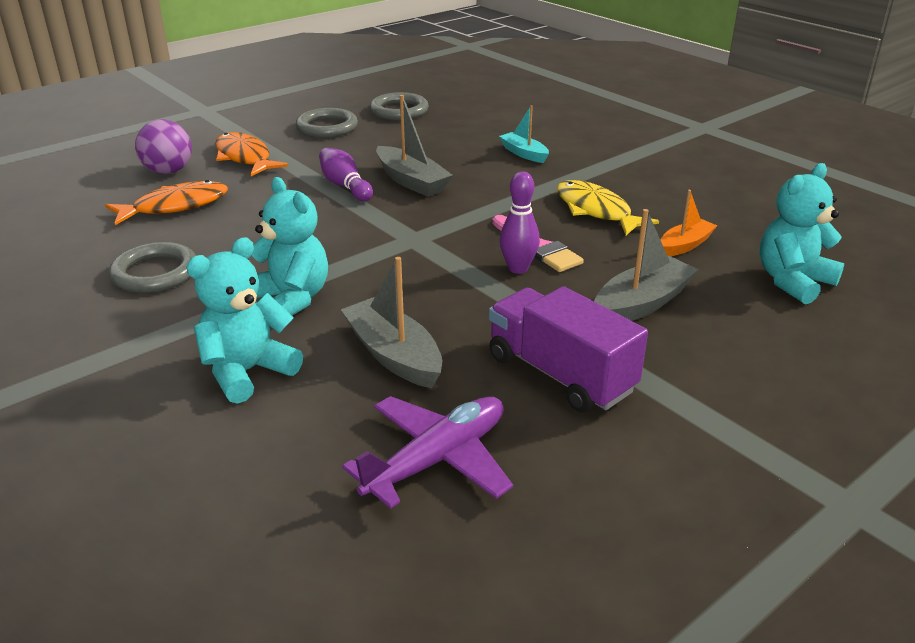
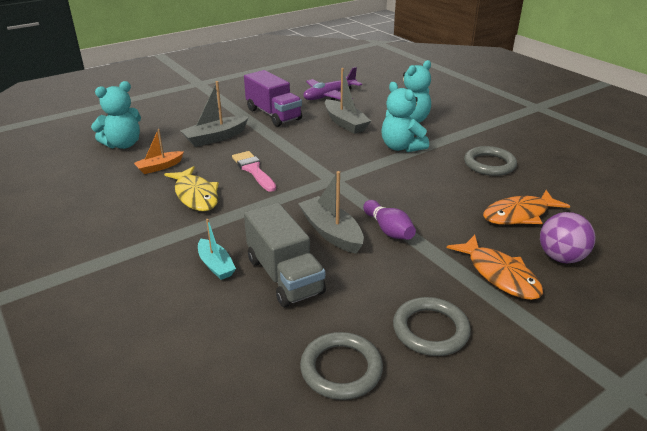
camera: 175 degrees left, 0 degrees up
purple bowling pin [500,171,540,274] -> none
none -> grey truck [244,203,326,307]

